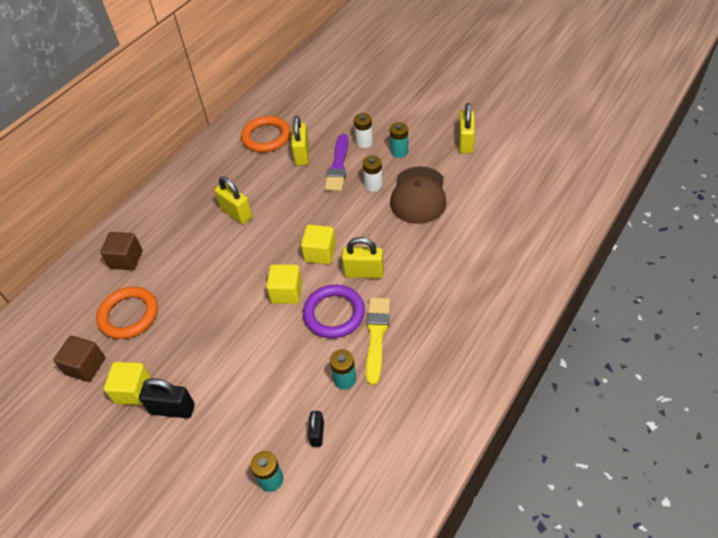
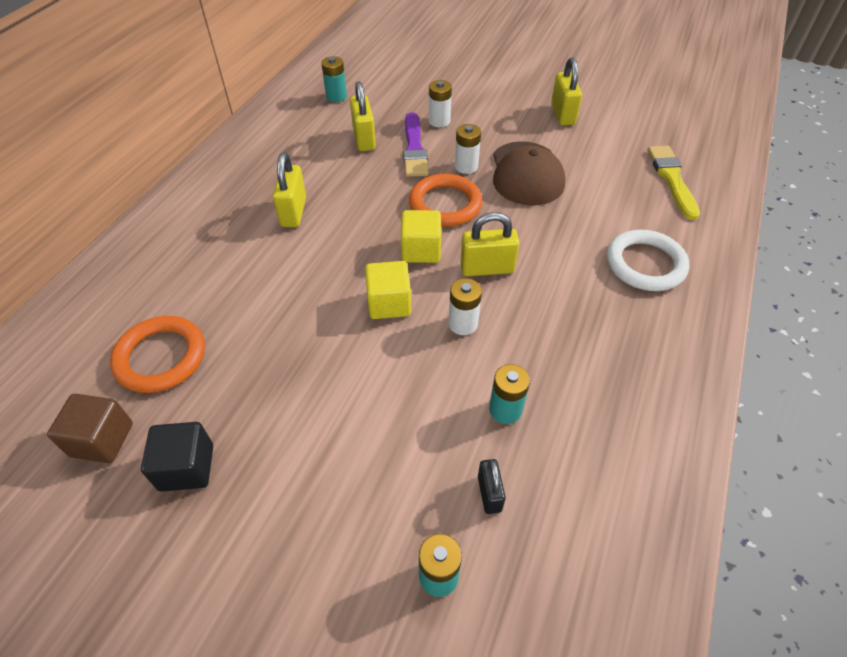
camera: 15 degrees left, 0 degrees up
brown cube [100,232,142,270] -> none
yellow cube [104,362,151,405] -> black cube [141,422,213,492]
black padlock [139,378,195,418] -> none
yellow padlock [214,176,253,224] -> yellow padlock turned 60 degrees clockwise [273,153,306,227]
orange ring [241,116,290,152] -> orange ring moved to [409,174,482,227]
purple ring [303,285,365,338] -> white battery [448,278,482,335]
yellow brush [366,298,390,385] -> yellow brush moved to [647,146,700,220]
turquoise battery [390,122,408,158] -> turquoise battery moved to [321,56,347,102]
none -> white ring [607,230,689,291]

